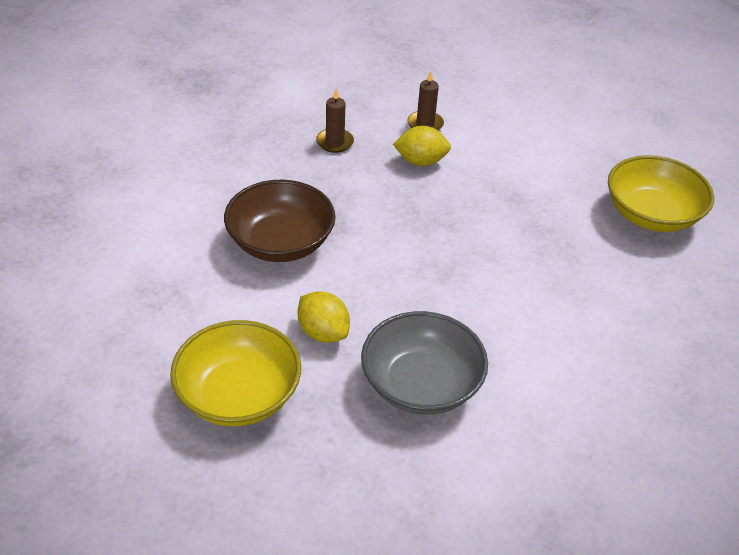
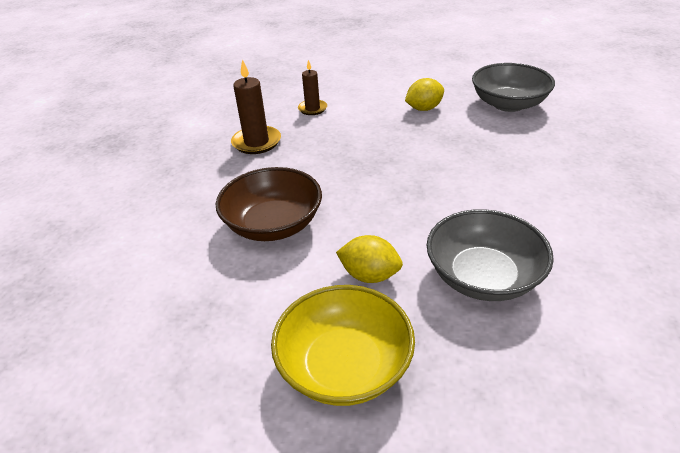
camera: 25 degrees left, 5 degrees down
brown candle [316,89,354,153] -> brown candle [231,59,281,154], size x1.54
yellow lemon [393,126,451,166] -> yellow lemon moved to [405,78,444,111]
yellow bowl [608,155,714,232] -> grey bowl [472,63,555,112]

